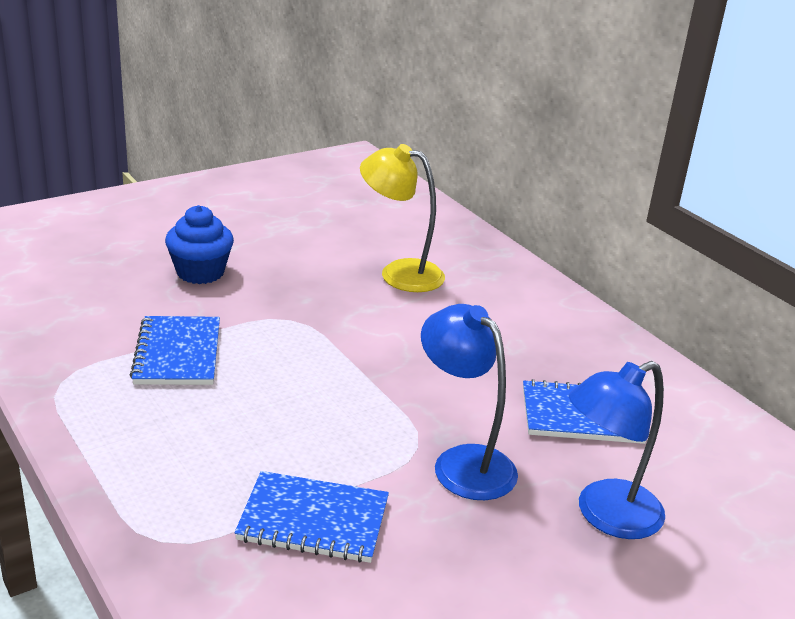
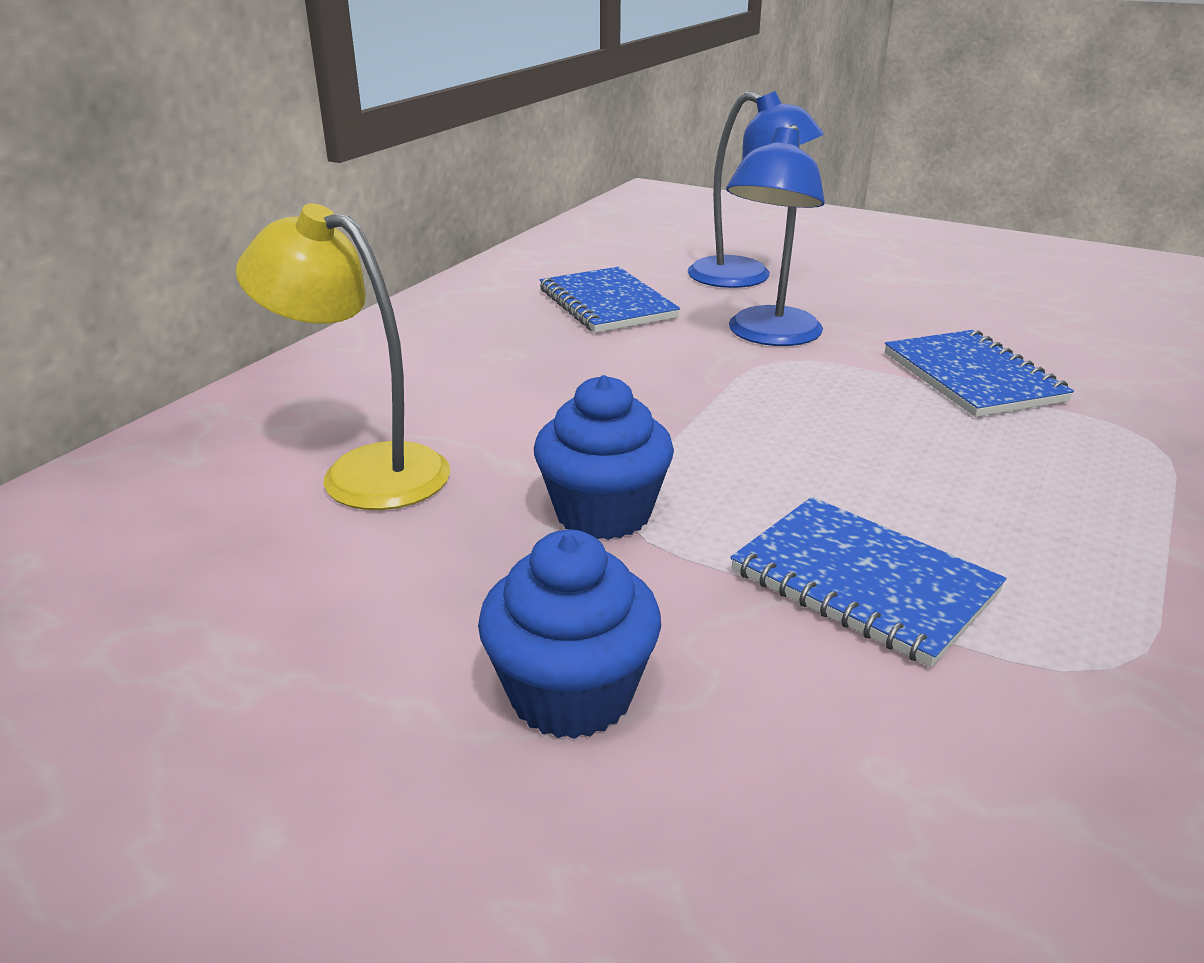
camera: 115 degrees left, 0 degrees up
blue notebook [130,316,220,385] -> blue notebook turned 75 degrees clockwise [730,497,1007,667]
yellow lamp [360,144,445,292] -> yellow lamp turned 120 degrees clockwise [236,204,450,510]
none -> blue cupcake [534,375,674,540]

